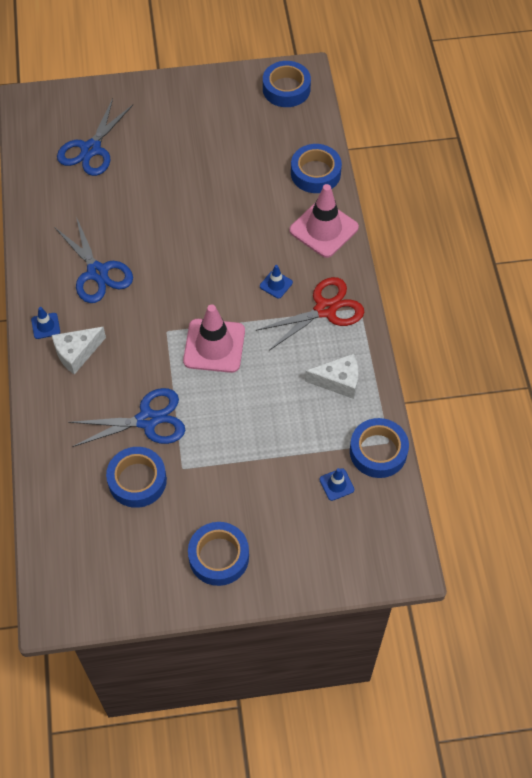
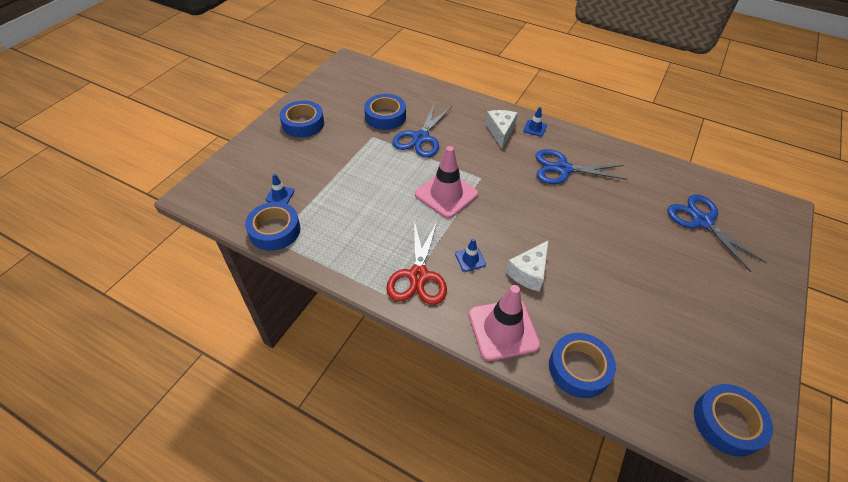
camera: 125 degrees right, 10 degrees down
white cheese [305,353,358,399] -> white cheese moved to [506,240,549,292]

